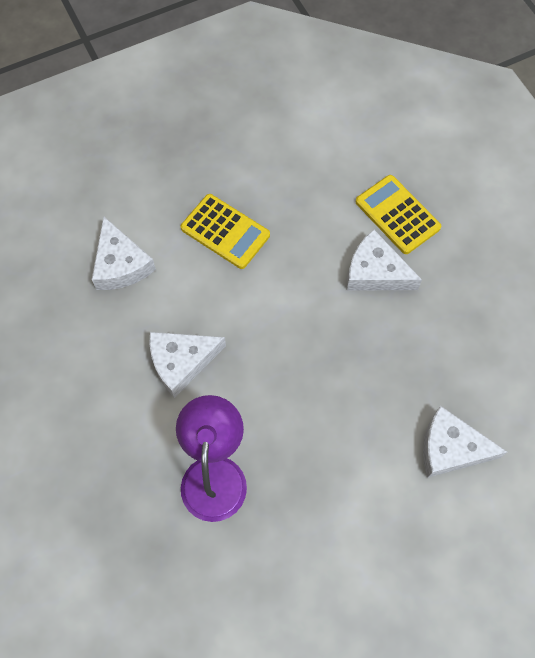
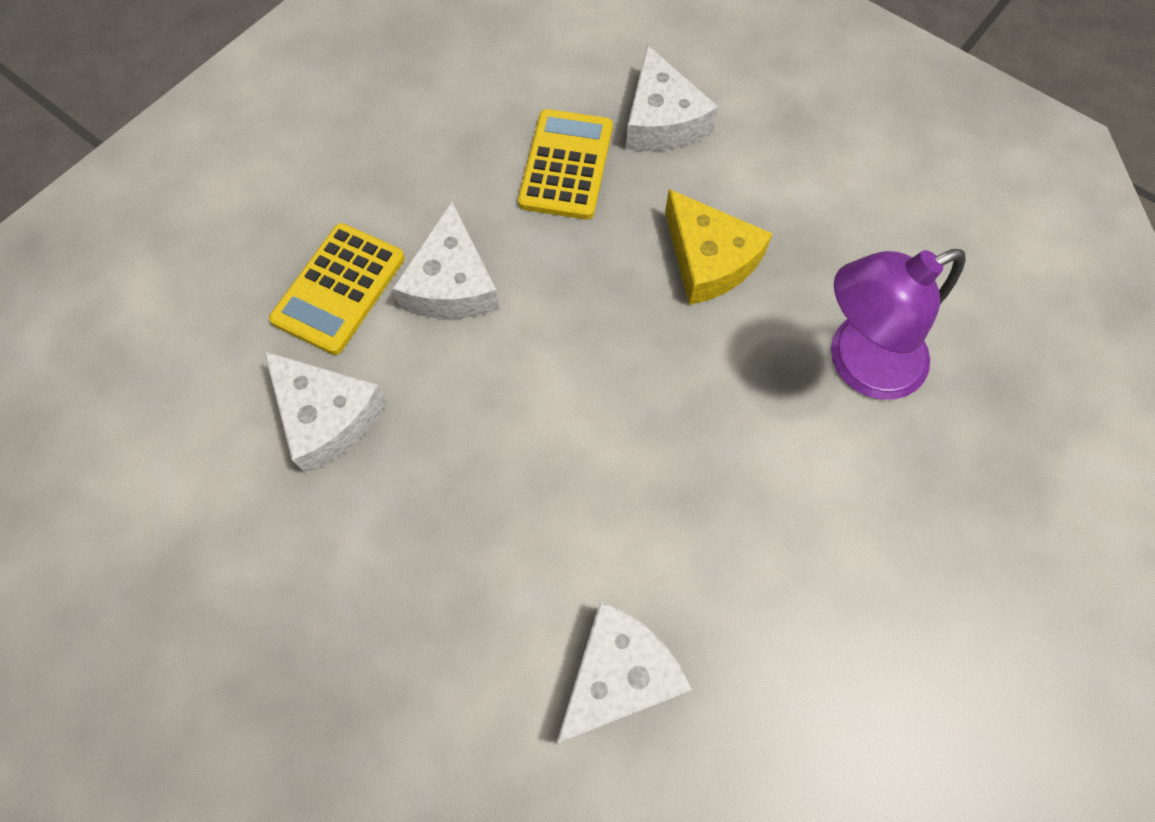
camera: 115 degrees left, 0 degrees up
white cheese [149,332,226,398] -> white cheese moved to [264,351,387,473]
yellow calculator [181,194,270,269] -> yellow calculator moved to [518,109,613,220]
none -> yellow cheese [665,189,773,305]

